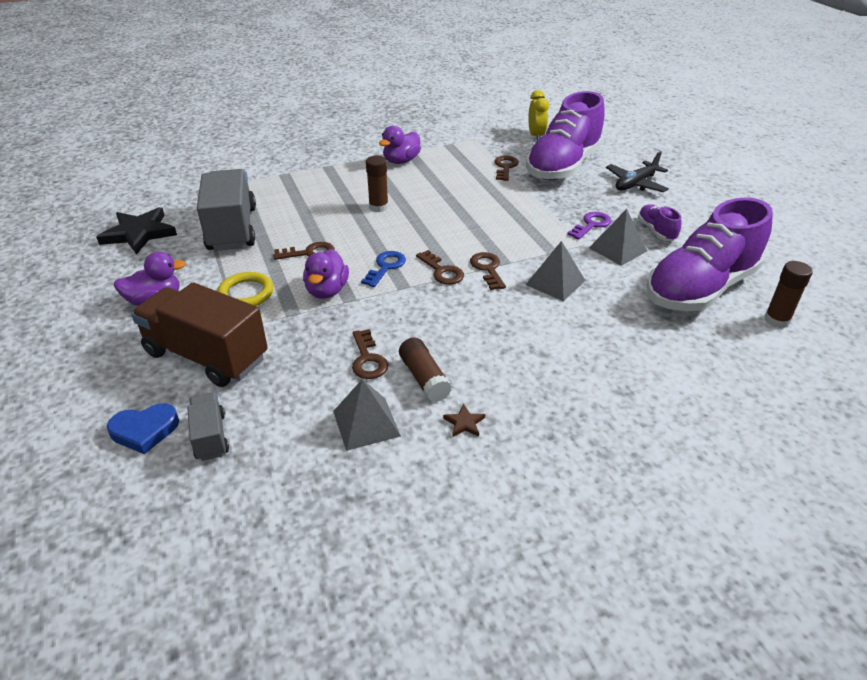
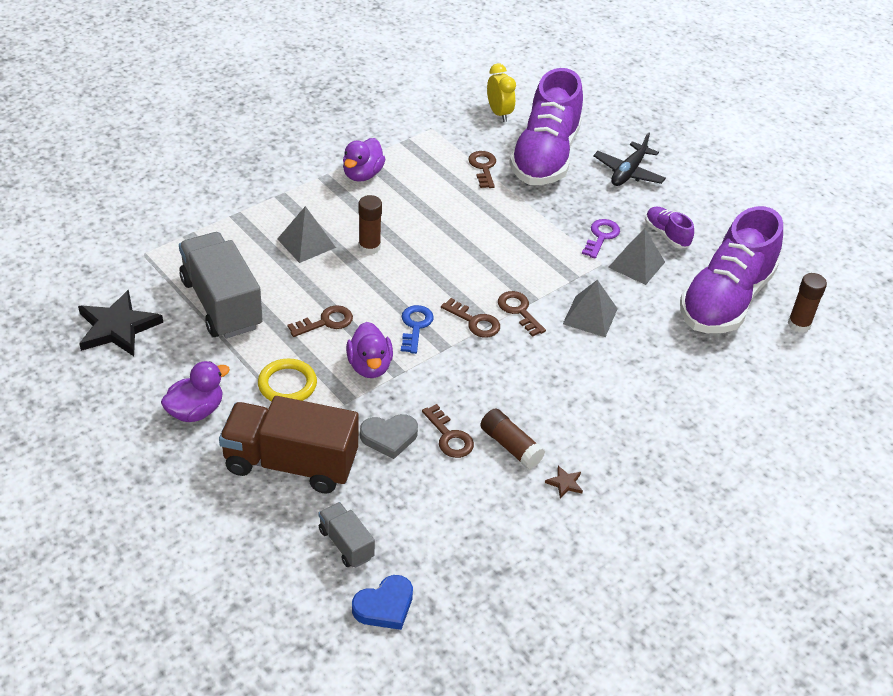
camera: 20 degrees left, 5 degrees up
blue heart [107,403,179,454] -> blue heart moved to [352,575,413,630]
grey pyramid [333,379,401,451] -> grey pyramid moved to [277,206,336,263]
none -> grey heart [360,414,418,459]

